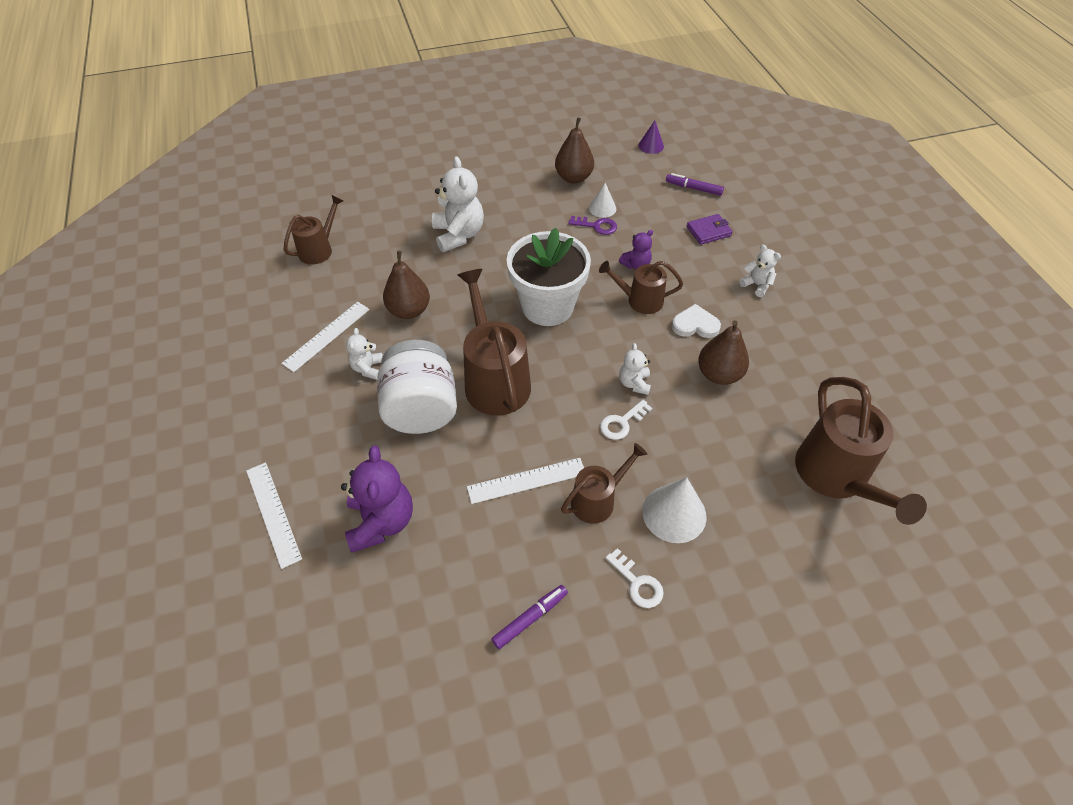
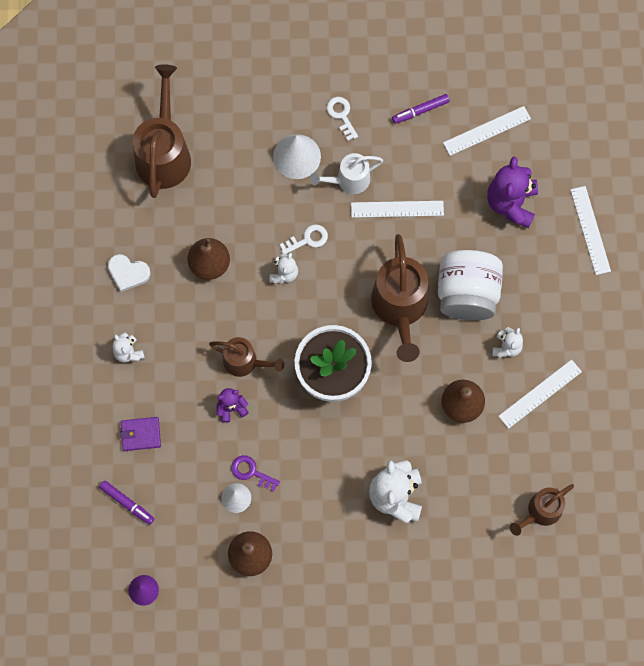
camera: 165 degrees left, 20 degrees up
brown watering can [561,443,647,524] -> white watering can [310,153,383,194]
white heart [672,304,721,338] -> white heart moved to [108,254,151,292]
none -> white ruler [443,106,531,156]

